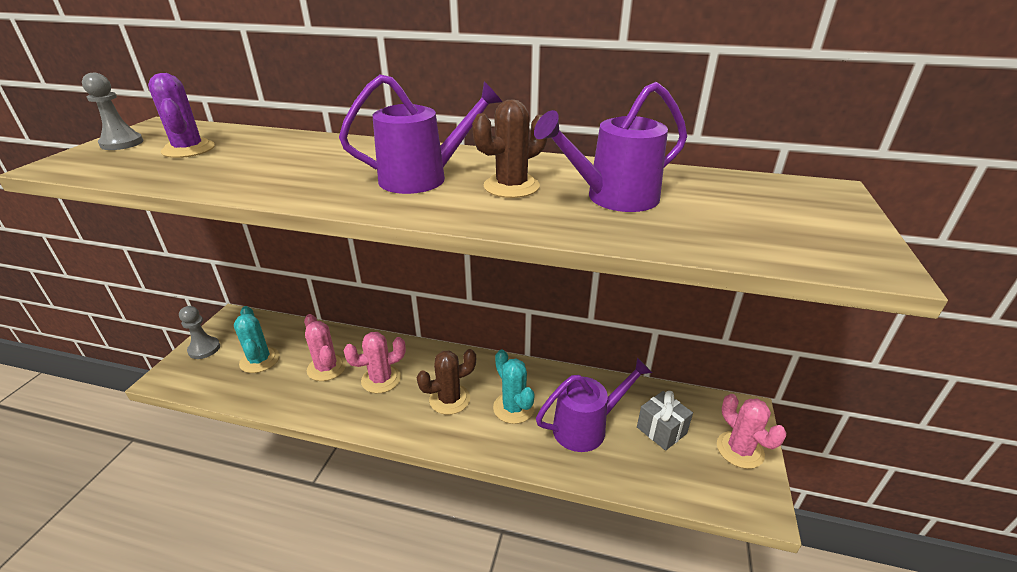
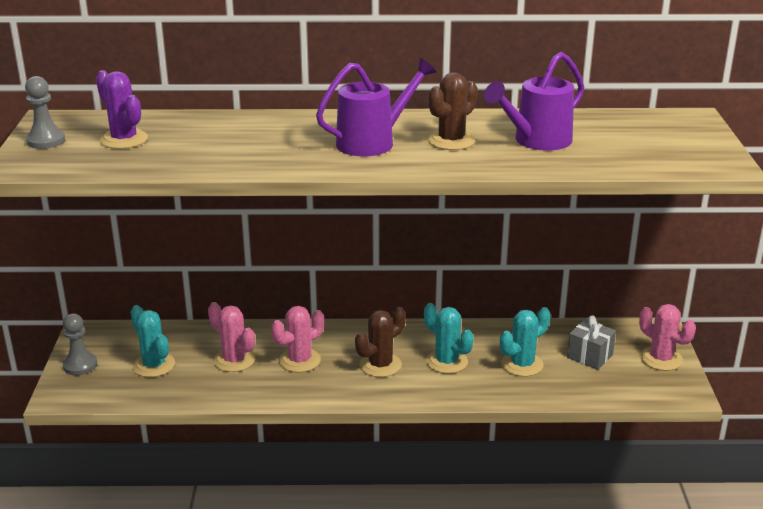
camera: 15 degrees left, 5 degrees down
purple watering can [536,357,652,452] -> turquoise cactus [500,307,551,377]

